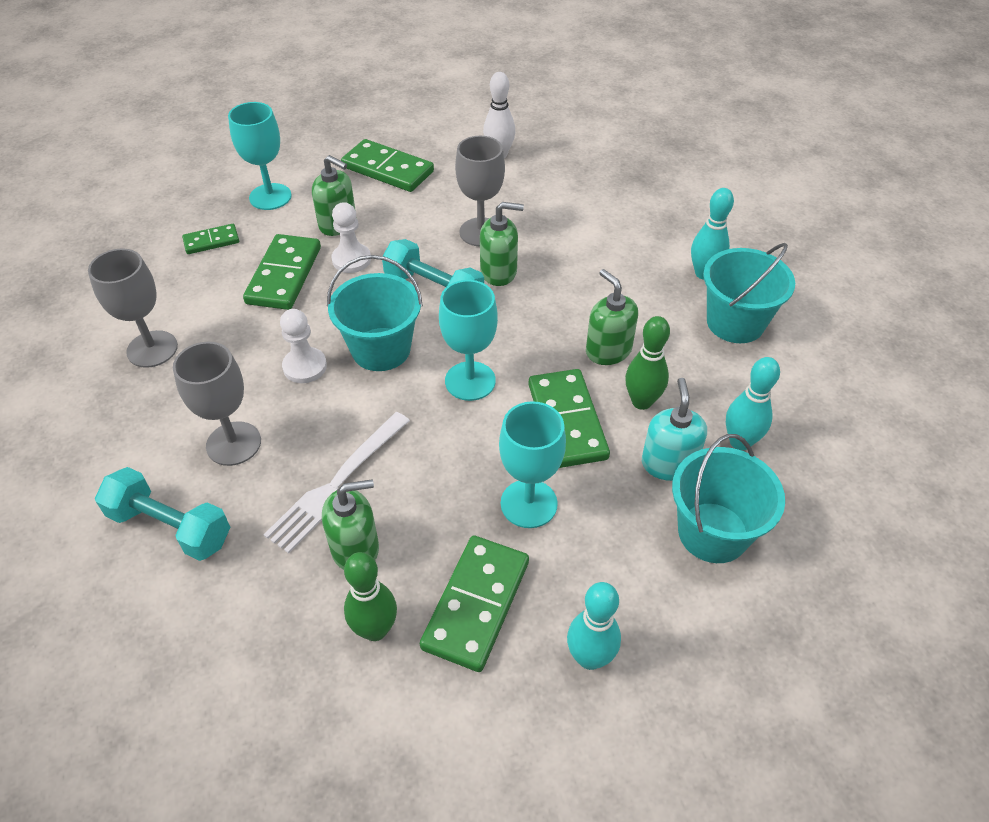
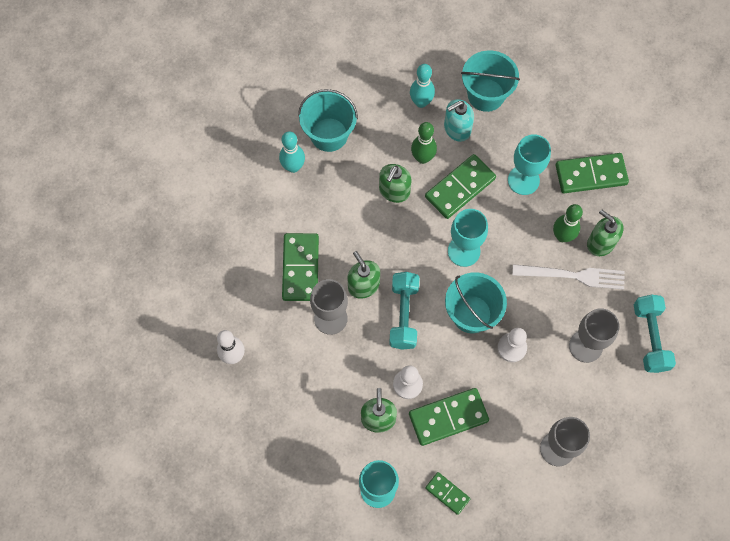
camera: 120 degrees left, 20 degrees up
green domino [341,139,434,192] -> green domino moved to [282,233,319,301]
green bowling pin [344,552,397,641] -> green bowling pin moved to [553,204,583,242]
turquoise bowling pin [567,582,621,670] -> none

